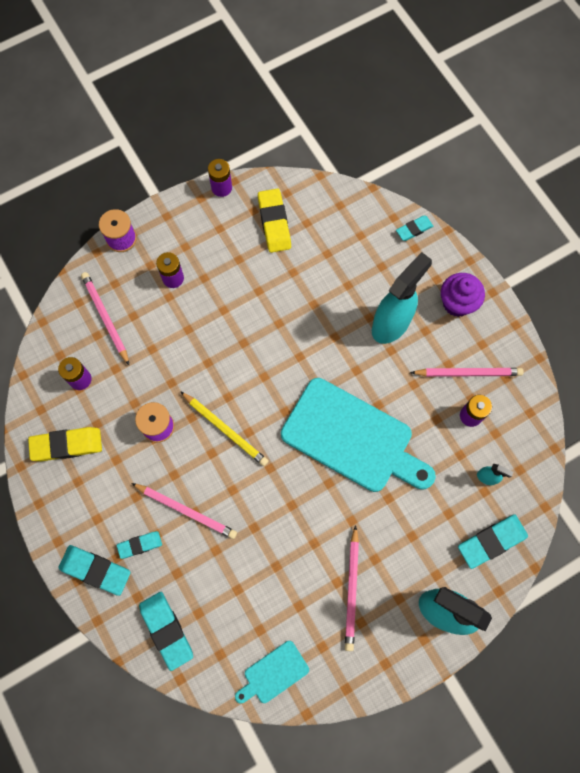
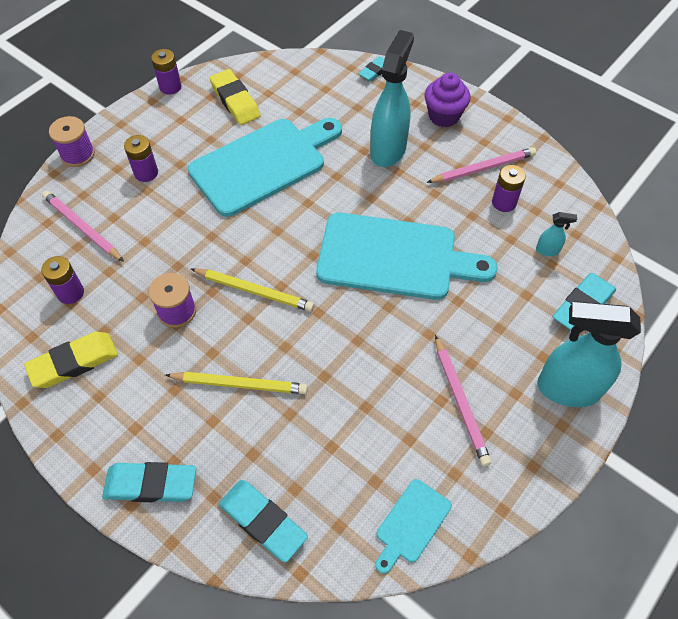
camera: 20 degrees left, 15 degrees down
turquoise eraser [117,531,162,559] -> none
pink pencil [131,483,237,539] -> yellow pencil [165,372,308,394]
none -> turquoise cutting board [188,118,342,217]

